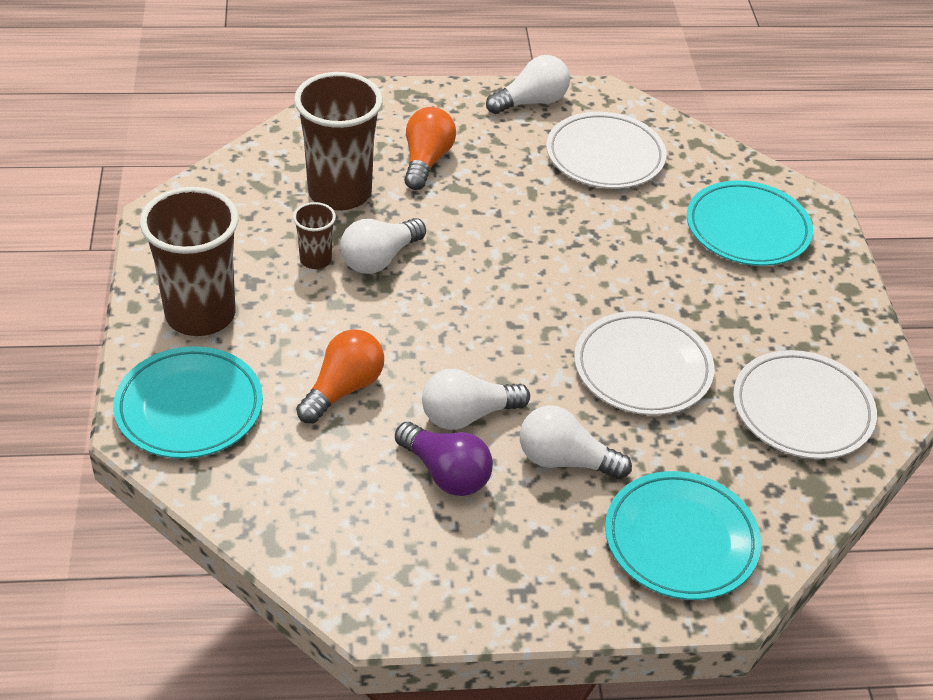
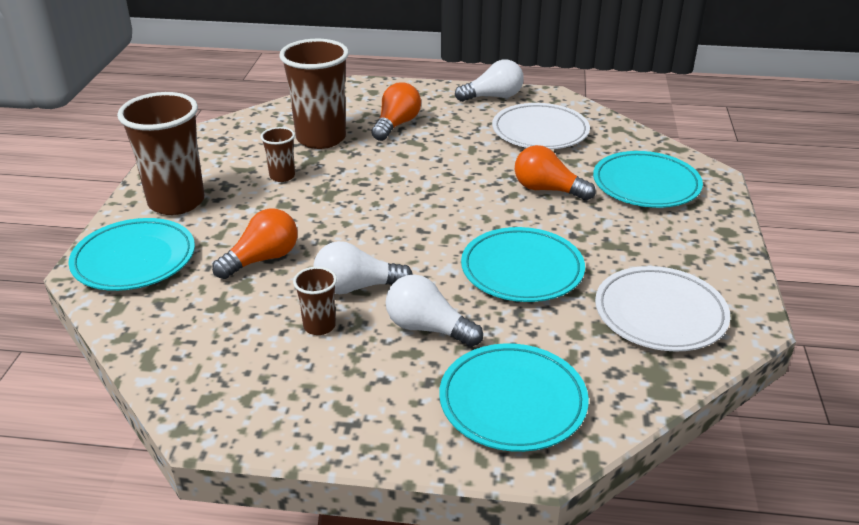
camera: 15 degrees right, 10 degrees down
white light bulb [340,218,426,274] -> none
purple light bulb [395,422,493,496] -> brown cup [293,267,337,335]
white plate [574,311,715,415] -> turquoise plate [461,227,585,302]
none -> orange light bulb [515,145,596,200]

